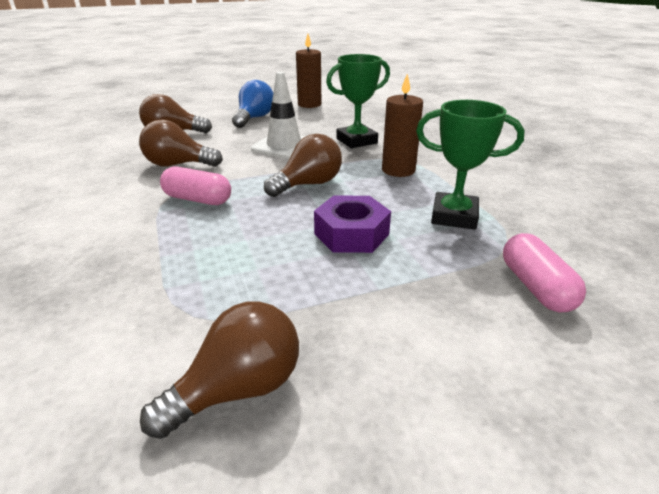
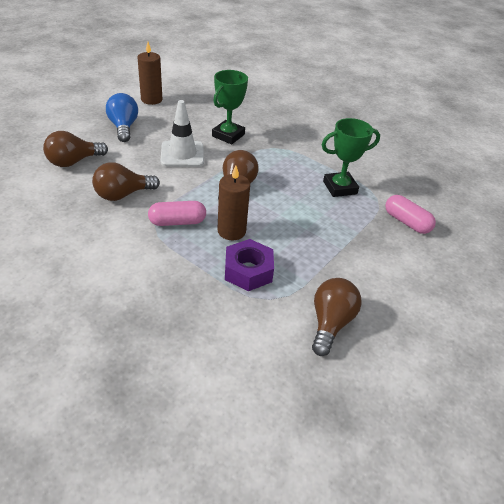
camera: 35 degrees left, 10 degrees up
purple nut [314,196,391,253] -> purple nut moved to [225,239,274,291]
brown candle [382,74,423,177] -> brown candle moved to [217,166,250,240]

